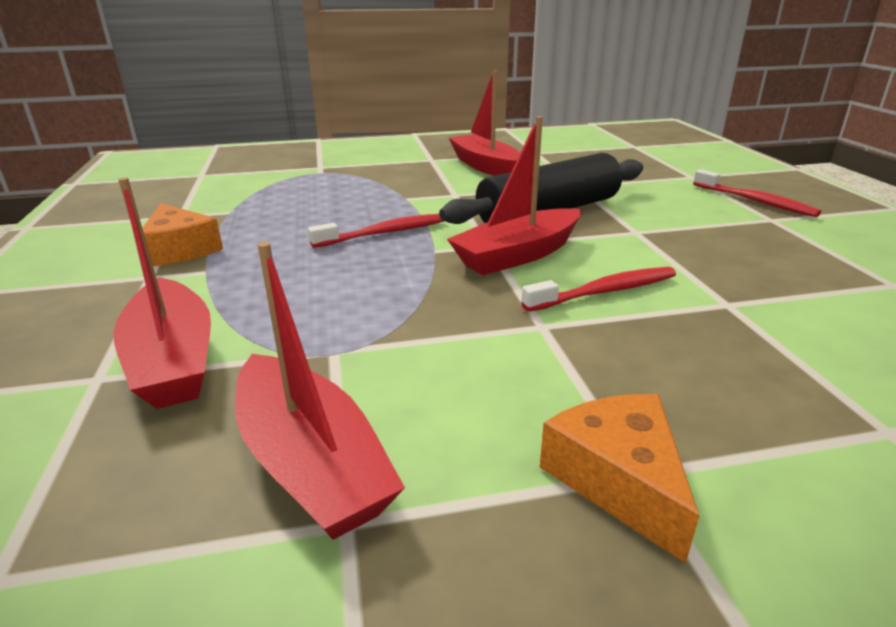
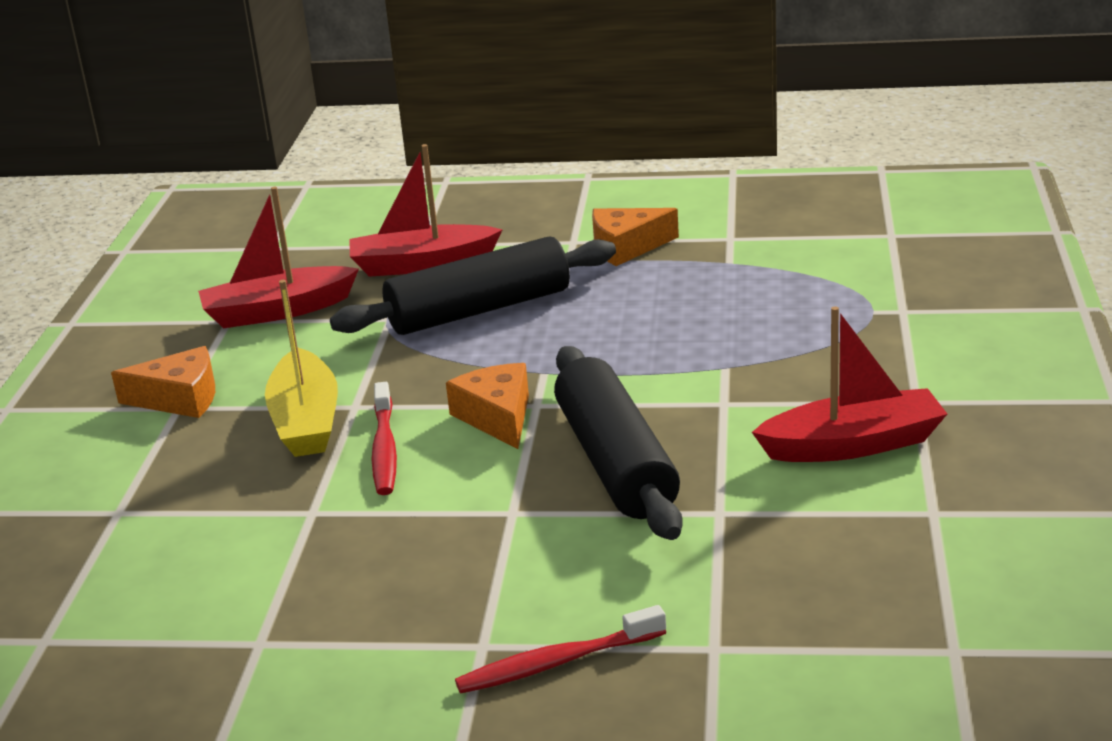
camera: 110 degrees right, 0 degrees up
red toothbrush [308,214,444,248] -> none
red boat [447,116,581,275] -> orange cheese [446,363,529,449]
none -> yellow boat [265,280,338,457]
none -> black rolling pin [330,237,616,335]

